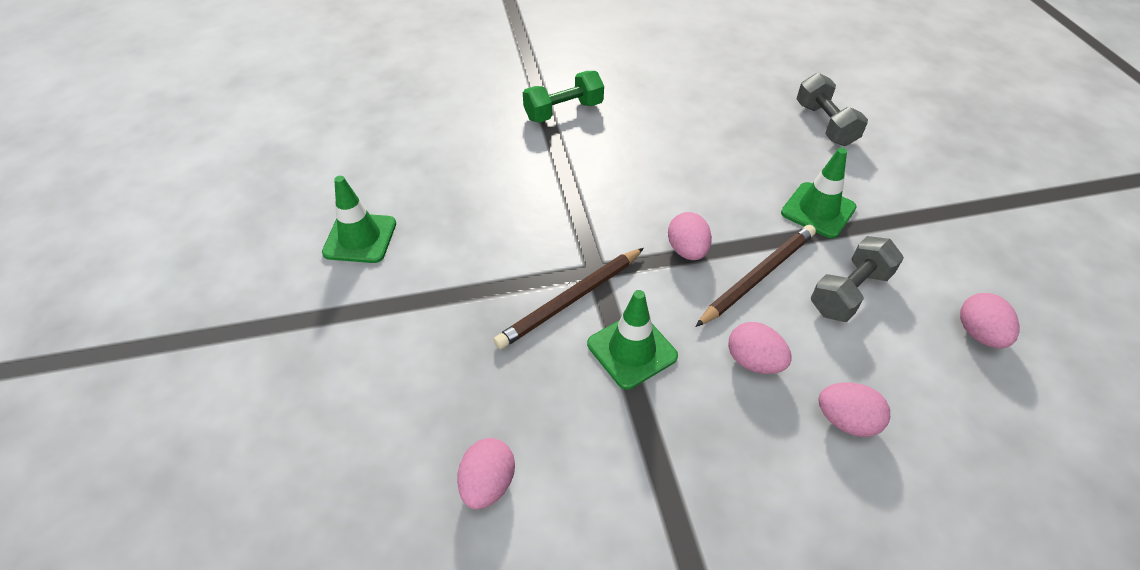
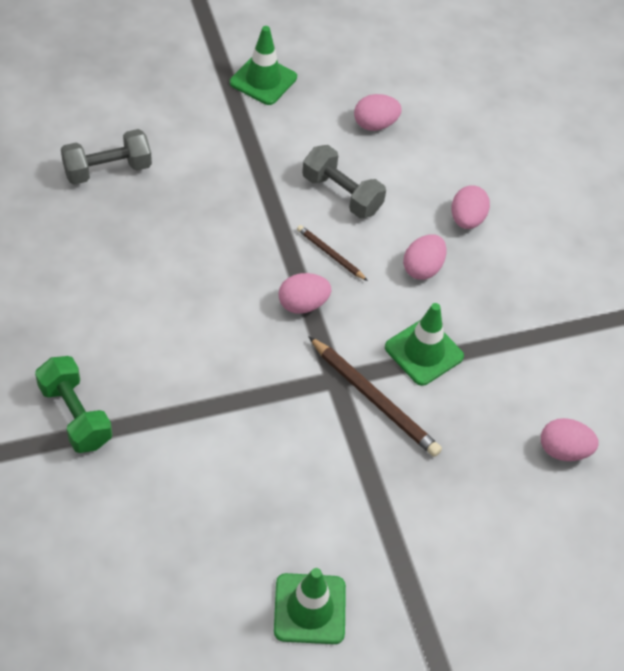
camera: 100 degrees left, 5 degrees up
brown pencil [695,225,816,327] -> brown pencil [297,225,368,281], size x0.56
green traffic cone [781,148,857,238] -> green traffic cone moved to [230,26,297,105]

